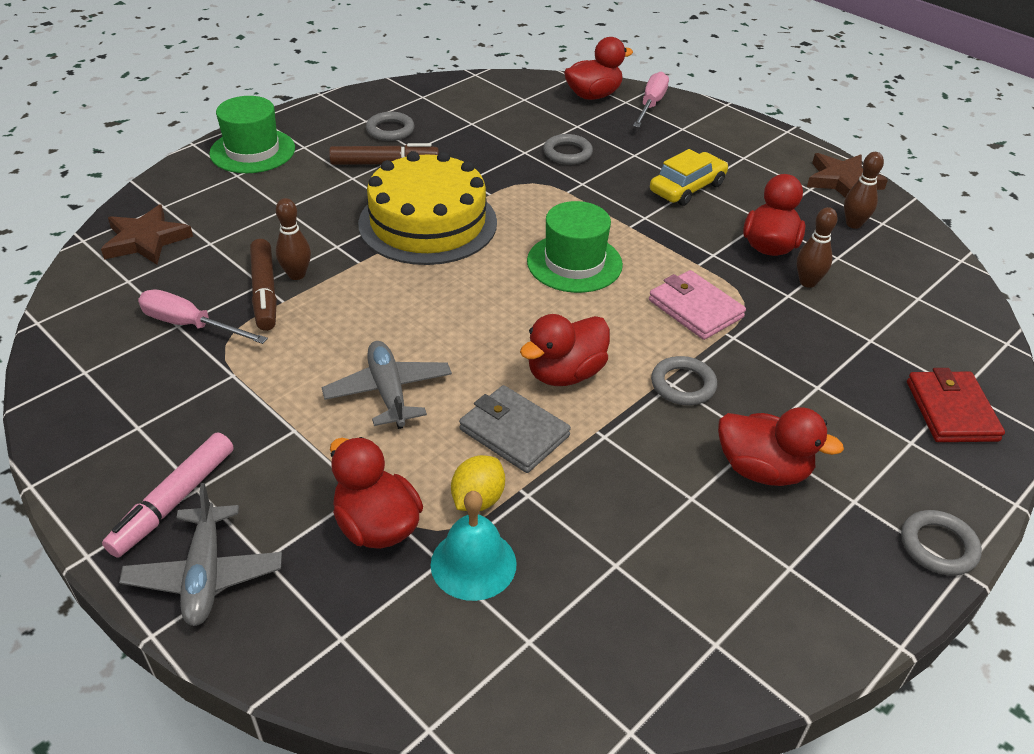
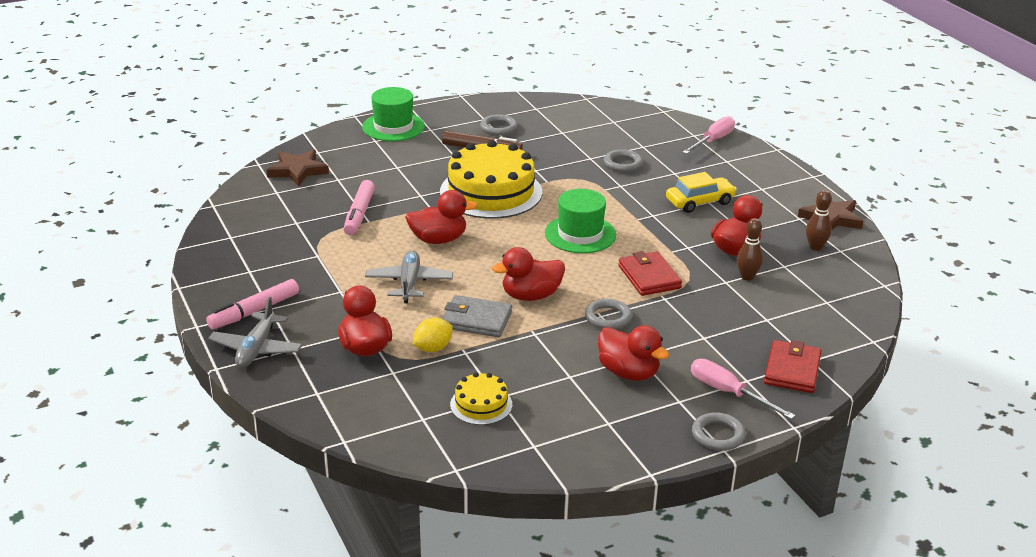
camera: 20 degrees right, 10 degrees down
pink screwdriver [138,289,268,344] -> pink screwdriver moved to [691,359,795,419]
brown marker [250,239,277,331] -> pink marker [344,180,375,235]
brown bowling pin [275,198,311,280] -> none
turquoise bell [431,491,517,601] -> none
grey wallet [459,385,571,473] -> grey wallet turned 45 degrees counterclockwise [442,295,512,337]
red duck [564,37,633,100] -> red duck moved to [405,190,477,244]
pink wallet [649,270,746,340] -> red wallet [618,251,682,296]
none -> yellow cake [450,372,512,425]

